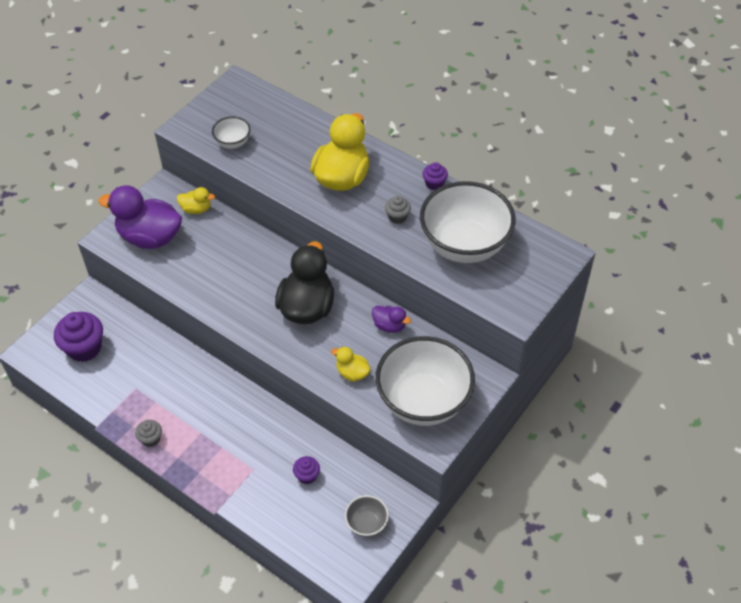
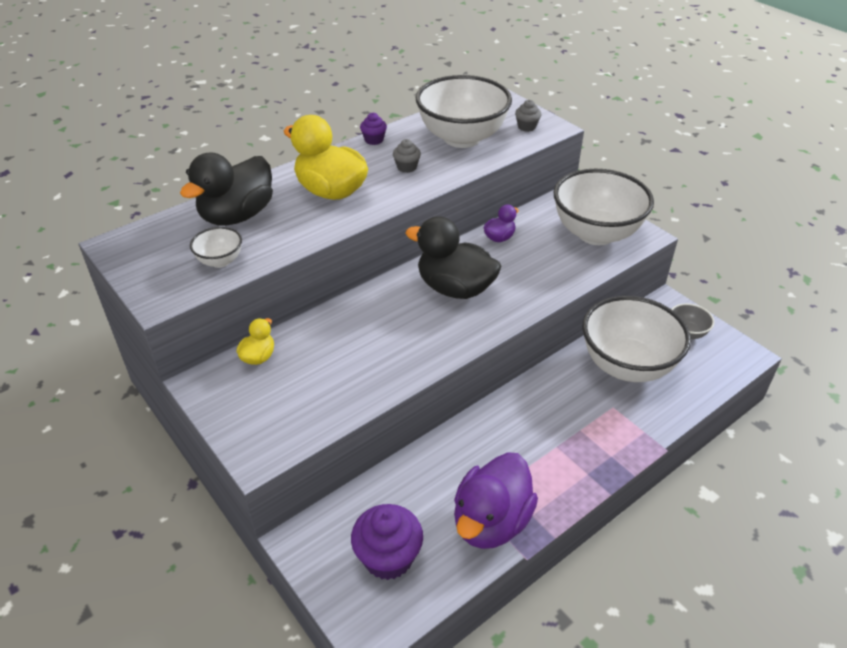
camera: 75 degrees left, 10 degrees down
purple duck [98,185,182,249] -> purple duck moved to [454,452,538,549]
grey cupcake [135,420,162,447] -> grey cupcake moved to [515,100,541,132]
purple cupcake [293,456,320,484] -> white bowl [582,296,691,382]
yellow duck [331,347,371,382] -> none
none -> black duck [180,152,273,225]

